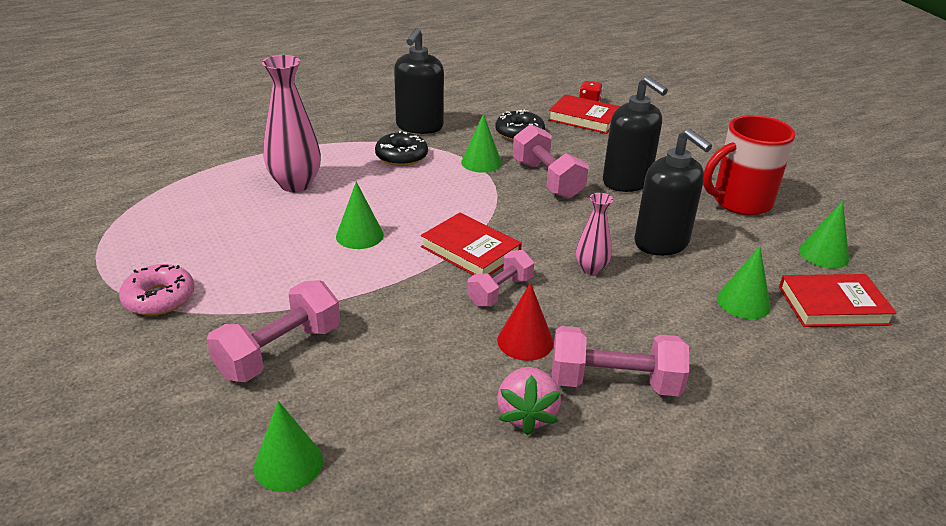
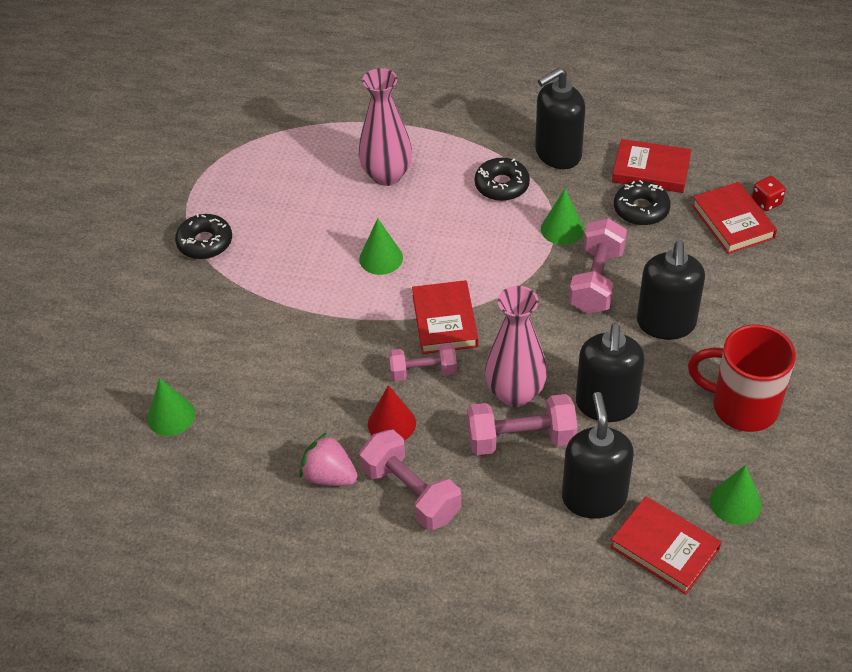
camera: 45 degrees right, 15 degrees up
pink donut [119,264,195,316] -> black donut [175,213,232,259]
pink dumbbell [207,280,340,382] -> pink dumbbell moved to [467,394,578,455]
pink strawberry [497,367,561,436] -> pink strawberry turned 75 degrees clockwise [299,433,358,486]
pink vase [576,193,613,275] -> pink vase [485,286,547,407], size x1.80
green cone [717,246,771,319] -> black soap dispenser [562,392,634,519]
none -> red book [612,139,691,193]

